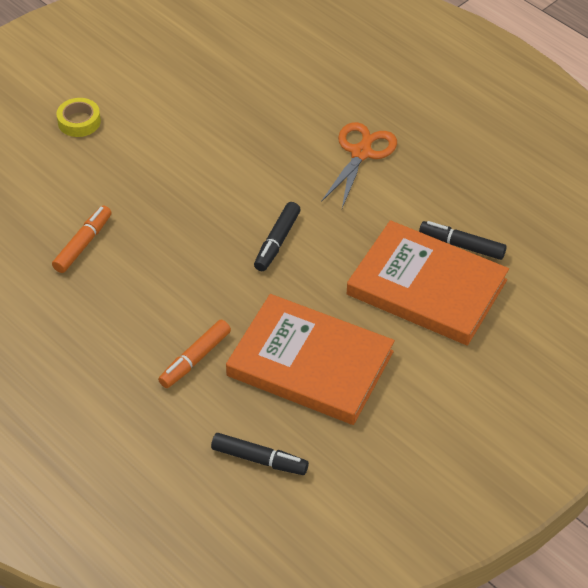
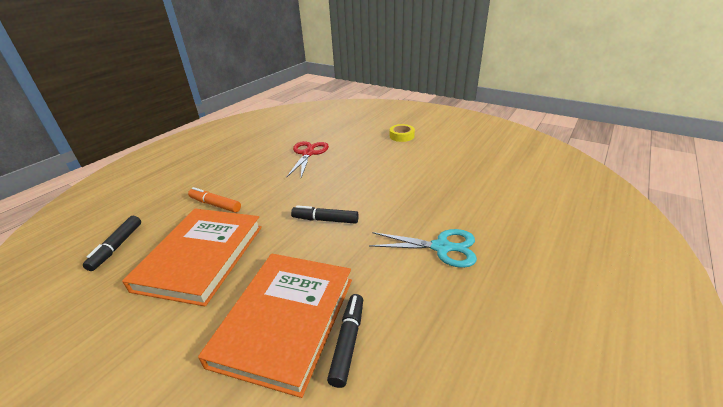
camera: 80 degrees right, 15 degrees down
orange marker [52,206,112,273] -> red scissors [287,141,329,178]
orange scissors [321,122,397,208] -> turquoise scissors [369,229,477,268]

